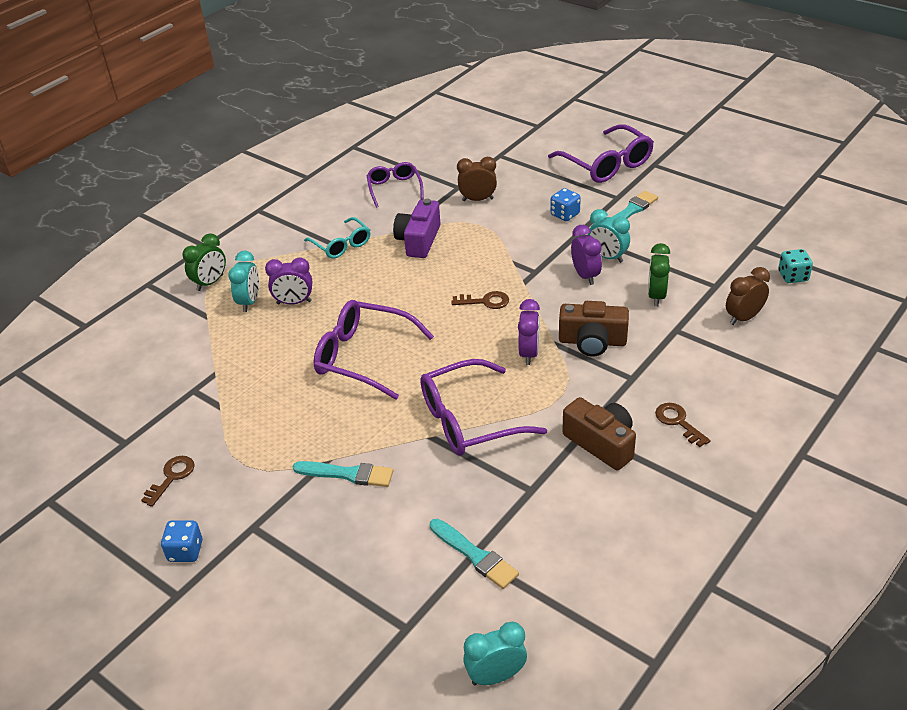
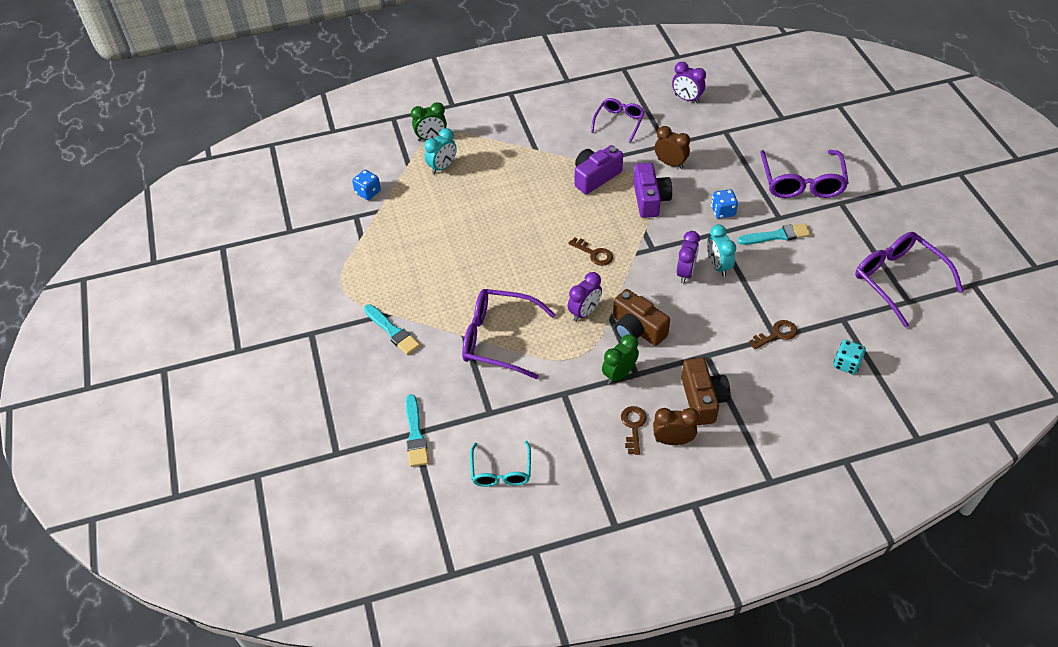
camera: 35 degrees right, 10 degrees up
brown key [141,456,195,507] -> brown key moved to [749,320,797,349]
blue dice [161,520,202,562] -> blue dice moved to [352,170,381,200]
purple clock [265,257,312,304] -> purple clock moved to [672,62,706,103]
turquoise glasses [304,217,370,259] -> turquoise glasses moved to [470,440,531,487]
purple glasses [313,300,434,400] -> purple glasses moved to [855,232,963,328]
turquoise clock [463,621,527,685] -> none
brown camera [562,397,636,470] -> brown camera moved to [681,358,730,425]
green clock [648,243,670,306] -> green clock moved to [602,334,639,384]
brown clock [726,267,770,325] -> brown clock moved to [653,408,699,445]
none -> purple camera [633,163,672,218]

